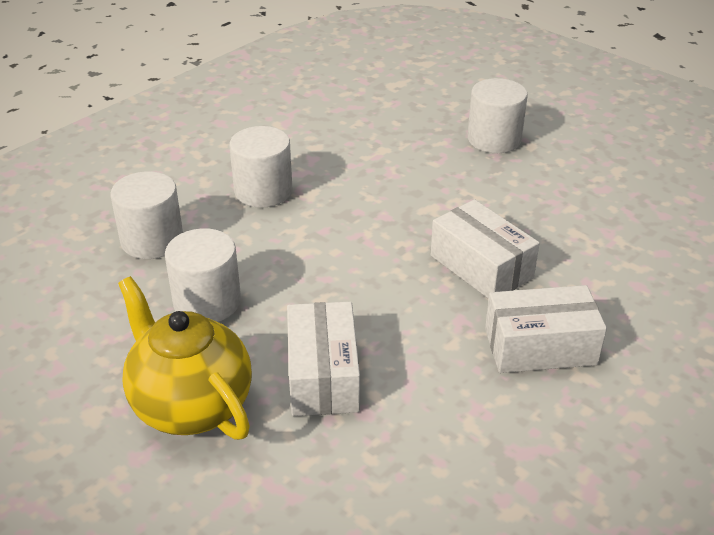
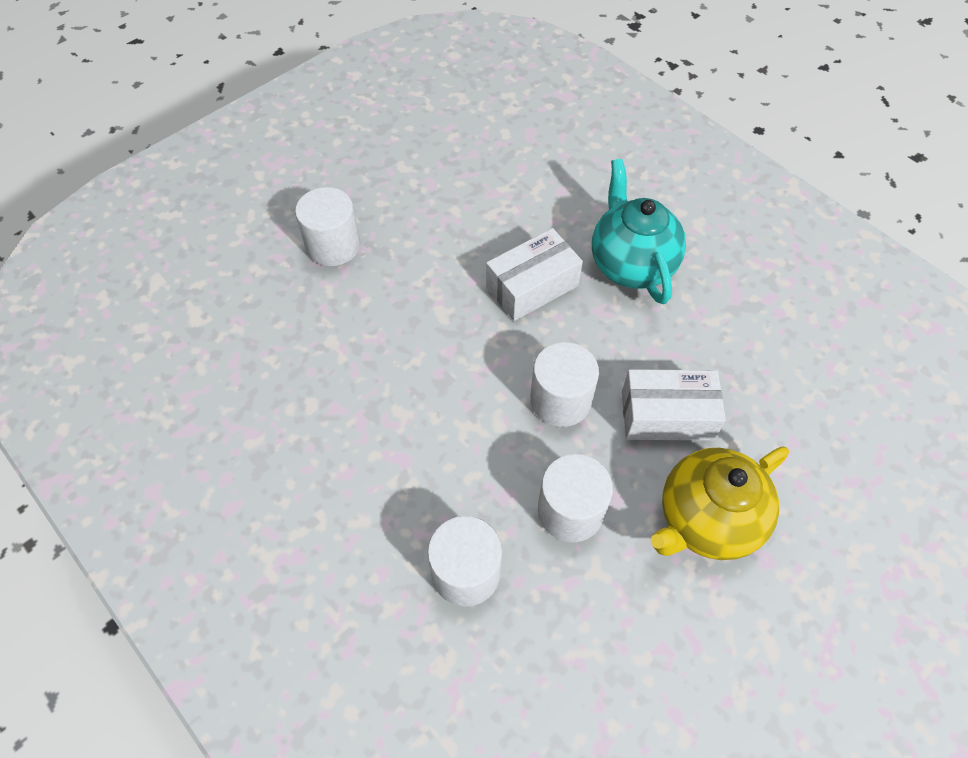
camera: 85 degrees left, 20 degrees up
white cylinder [229,126,293,208] -> white cylinder moved to [530,342,599,427]
white box [485,285,607,373] -> turquoise teapot [592,158,686,304]

